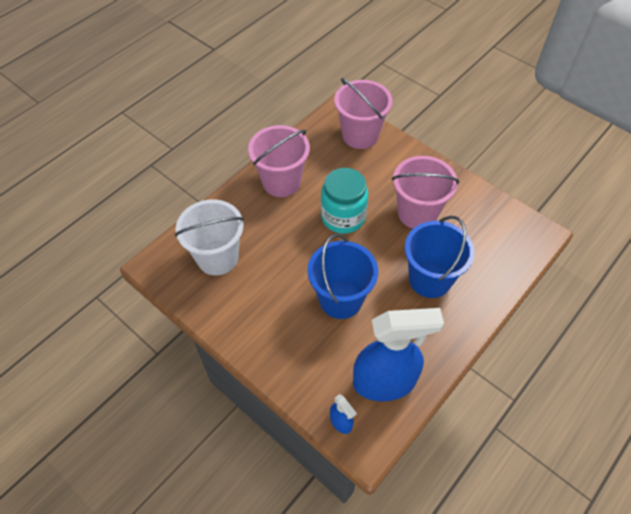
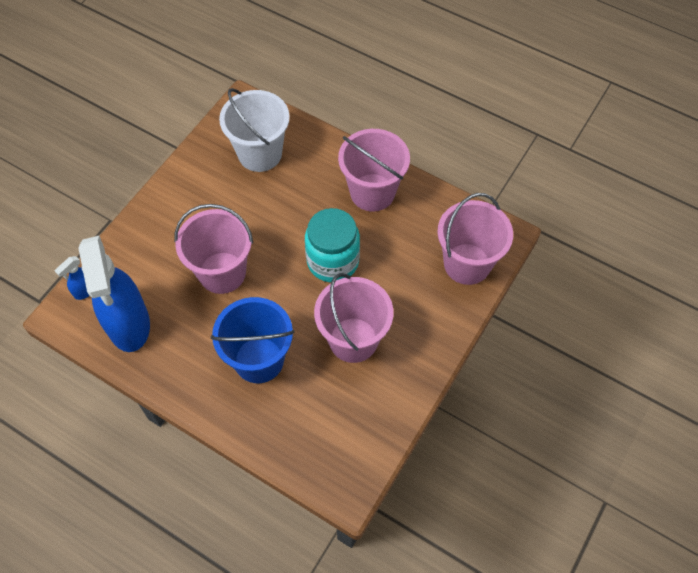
camera: 80 degrees right, 5 degrees up
blue bucket [307,234,378,319] -> pink bucket [174,204,253,294]

